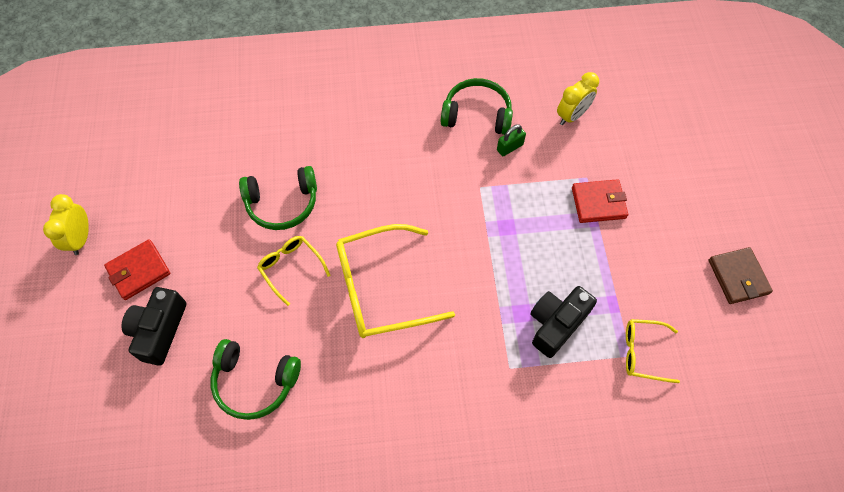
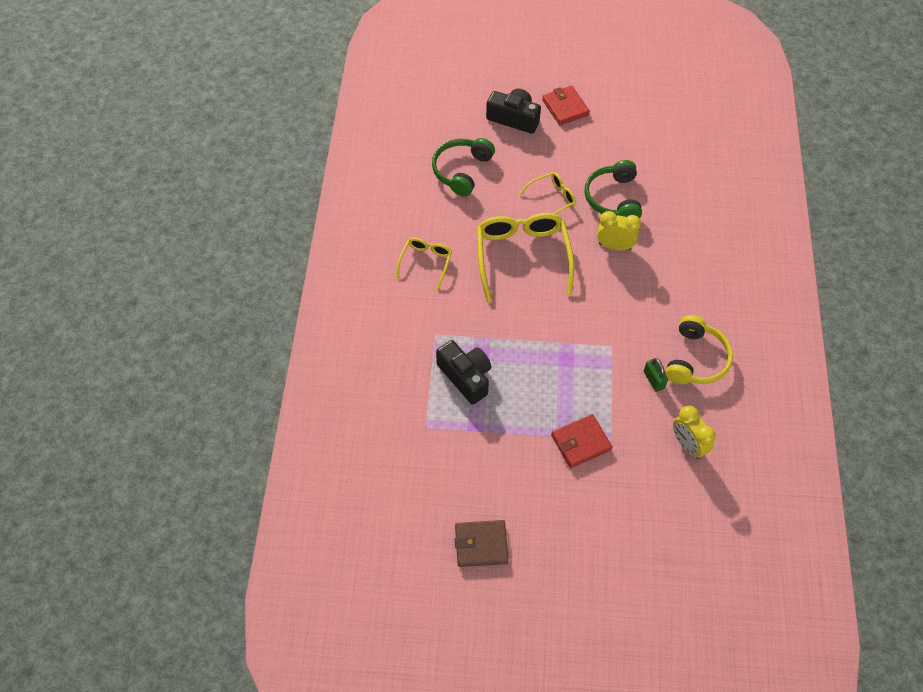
camera: 100 degrees right, 5 degrees down
yellow clock [43,194,89,255] -> yellow clock moved to [597,211,641,250]
green headphones [441,78,513,135] -> yellow headphones [665,315,733,384]
red wallet [572,179,628,223] -> red wallet turned 60 degrees clockwise [551,414,612,468]
yellow glasses [626,319,680,383] -> yellow glasses moved to [396,238,452,289]

